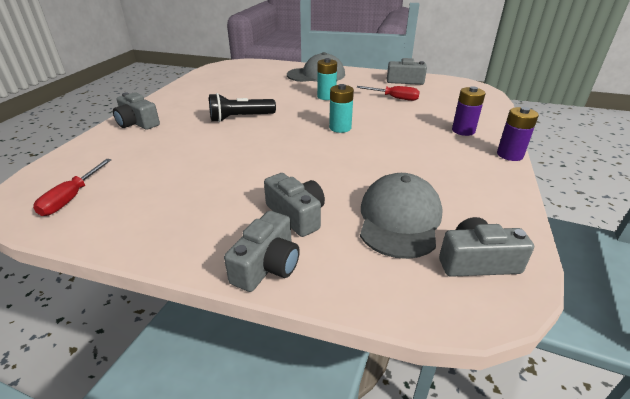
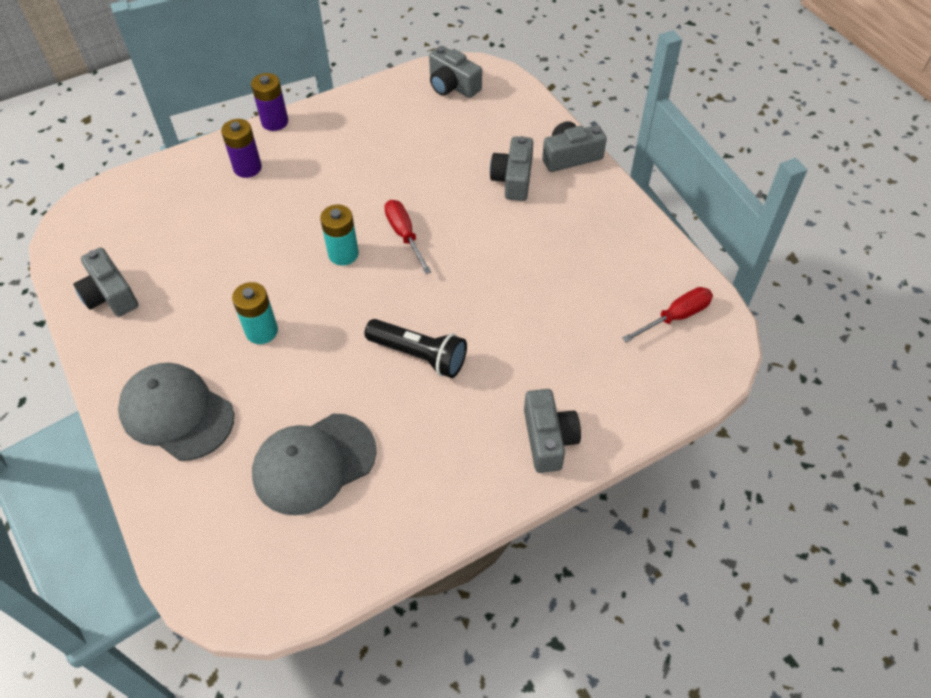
camera: 135 degrees left, 20 degrees up
red screwdriver [356,86,420,101] -> red screwdriver moved to [384,200,431,274]
grey cap [360,173,443,259] -> grey cap moved to [252,413,377,515]

